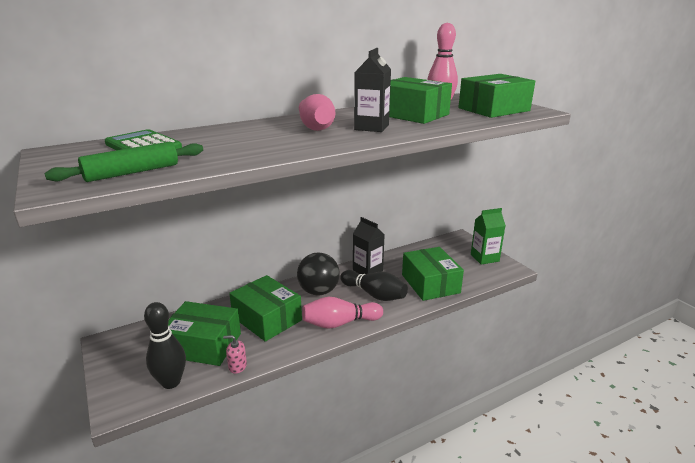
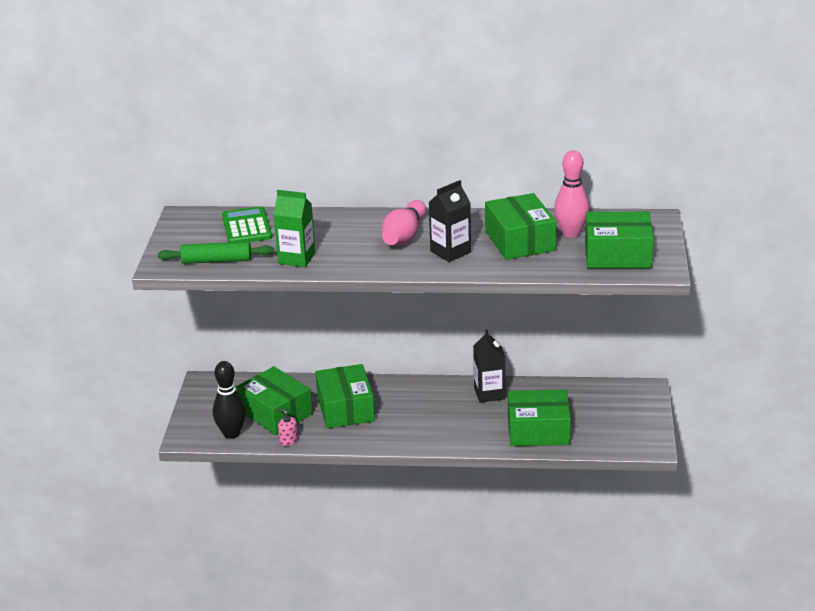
camera: 35 degrees right, 5 degrees up
black ball [297,253,340,295] -> none
pink bowling pin [302,297,383,329] -> none
black bowling pin [340,270,408,301] -> none
green box [402,247,464,301] -> green box turned 75 degrees clockwise [508,390,571,446]
green carton [471,208,506,265] -> green carton moved to [273,190,315,267]

